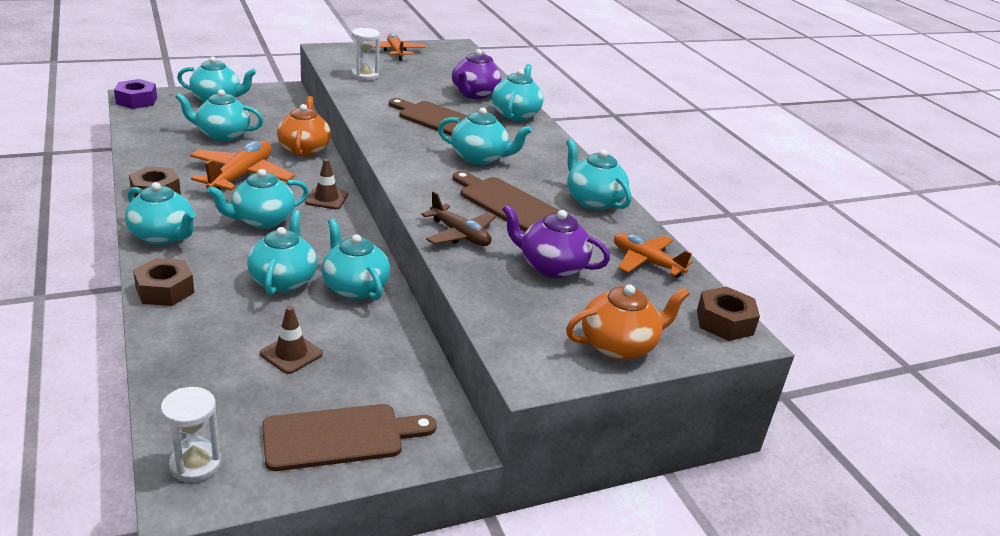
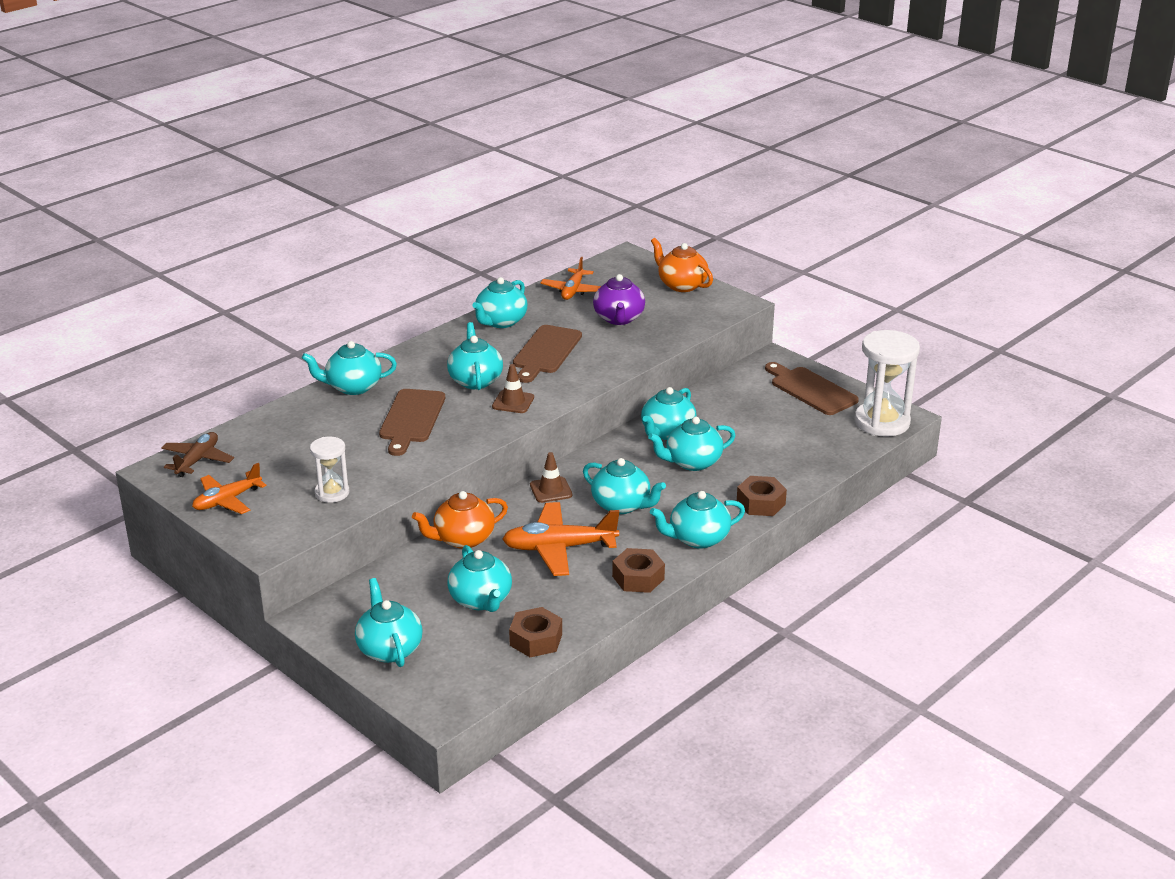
camera: 110 degrees left, 0 degrees up
purple nut [114,79,157,109] -> none
turquoise teapot [125,182,196,245] -> turquoise teapot turned 120 degrees counterclockwise [650,491,745,549]
white hourglass [161,387,221,482] -> white hourglass [855,330,920,437], size x1.81
brown traffic cone [260,306,323,374] -> brown traffic cone moved to [492,364,534,413]
brown plane [421,191,496,246] -> brown plane moved to [161,432,234,477]
purple teapot [452,49,501,99] -> none
brown nut [697,286,760,341] -> brown nut moved to [509,607,562,657]

